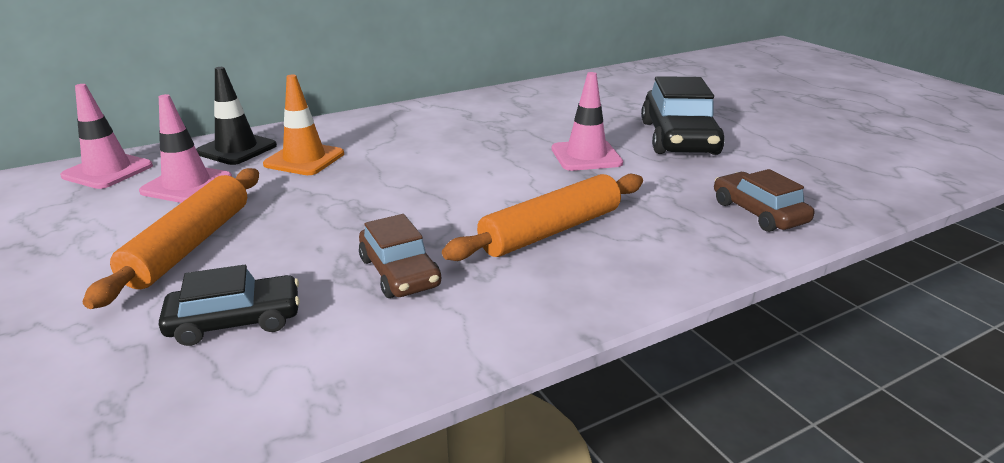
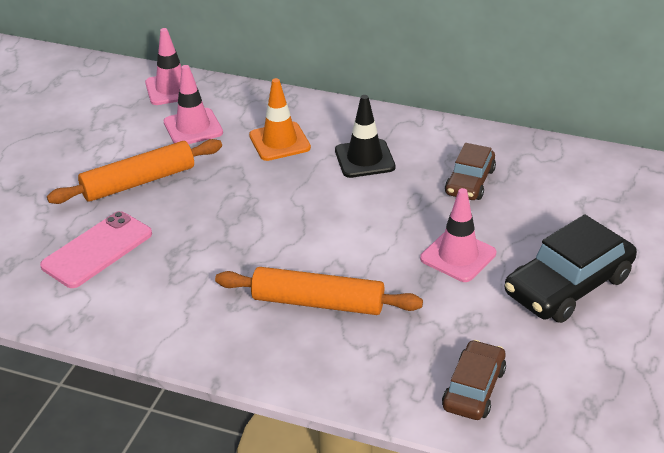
camera: 50 degrees right, 10 degrees up
black car [159,265,300,346] -> pink phone [40,211,152,288]
black traffic cone [196,67,277,165] -> black traffic cone moved to [335,95,395,178]
brown car [359,214,441,298] -> brown car moved to [445,143,496,200]

